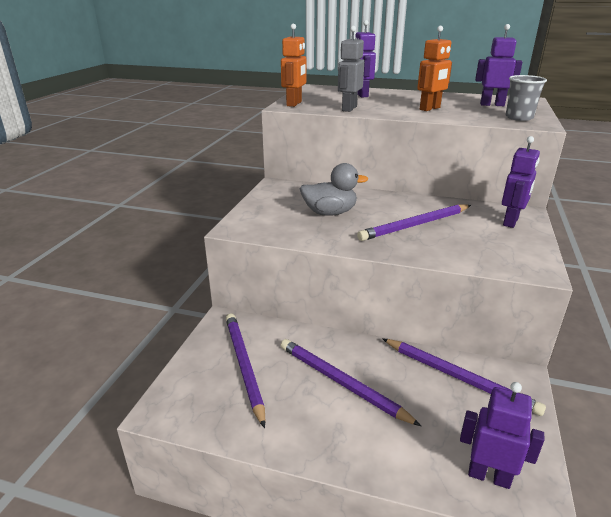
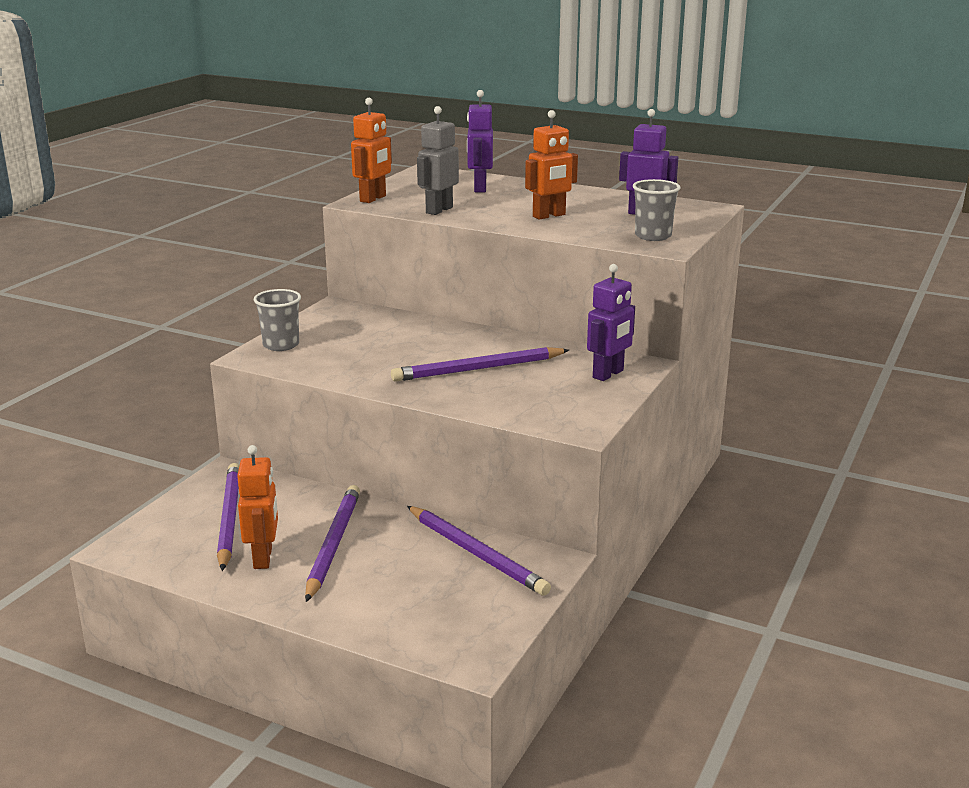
camera: 10 degrees right, 5 degrees down
purple pencil [280,339,421,426] -> purple pencil turned 45 degrees clockwise [305,485,360,602]
grey duck [300,163,368,216] -> none
purple robot [460,382,544,489] -> none
none -> orange robot [237,445,278,569]
none -> grey cup [254,289,301,351]

